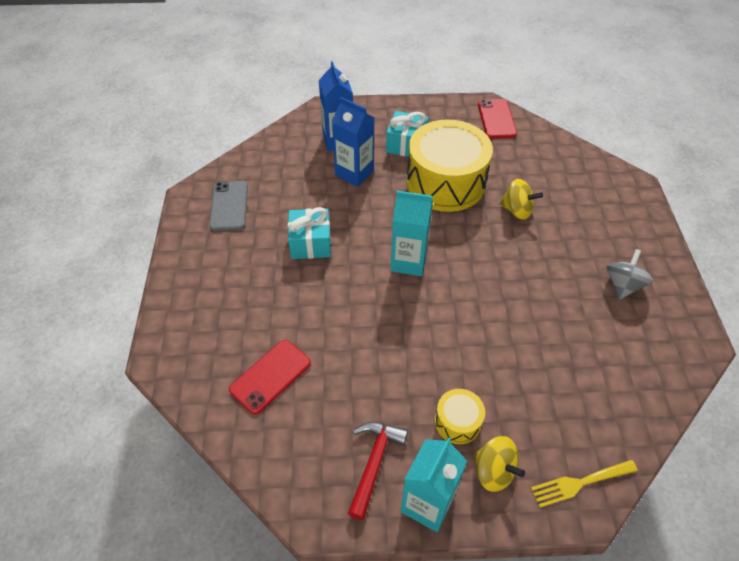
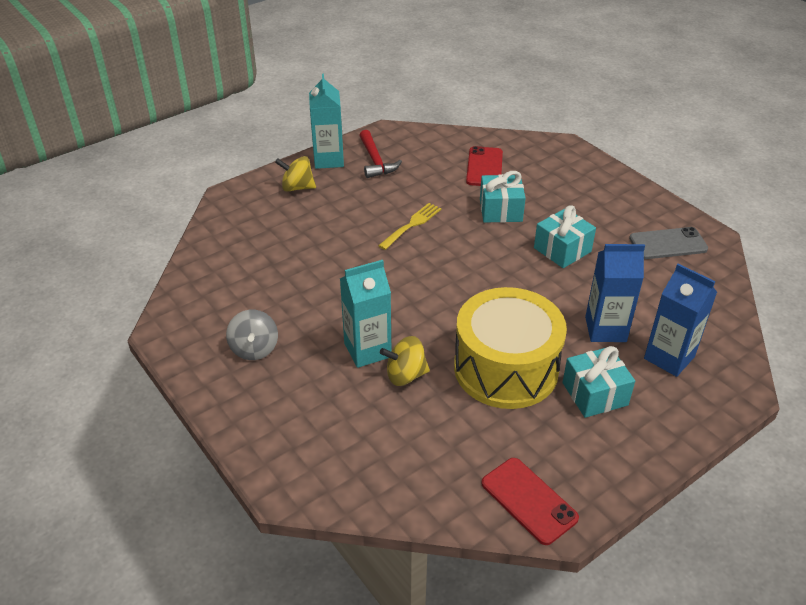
camera: 145 degrees right, 10 degrees down
grey phone [209,181,248,231] -> grey phone turned 60 degrees counterclockwise [629,227,708,259]
turquoise carton [391,191,433,276] -> turquoise carton moved to [340,260,391,368]
yellow drum [435,389,485,444] -> none
yellow fork [531,460,638,508] -> yellow fork moved to [378,203,441,250]
none -> turquoise gift [480,171,526,223]

